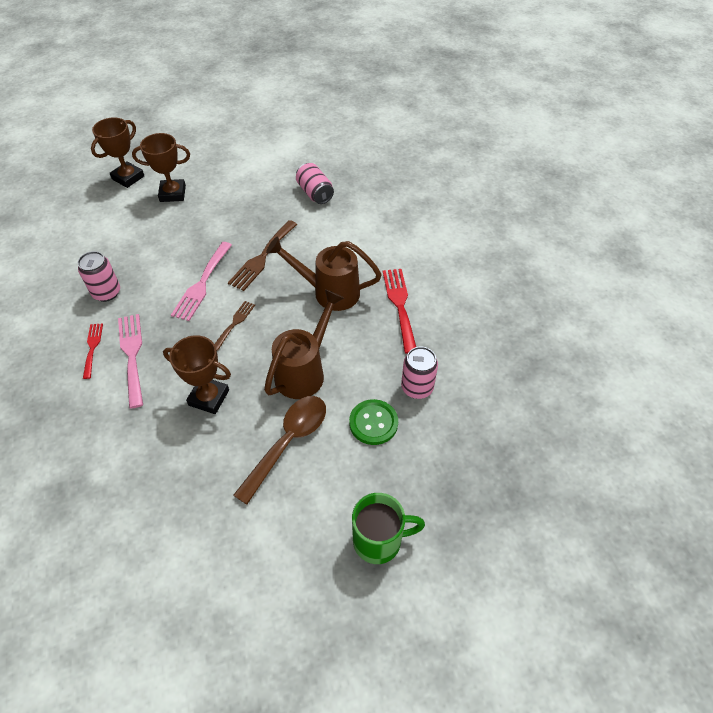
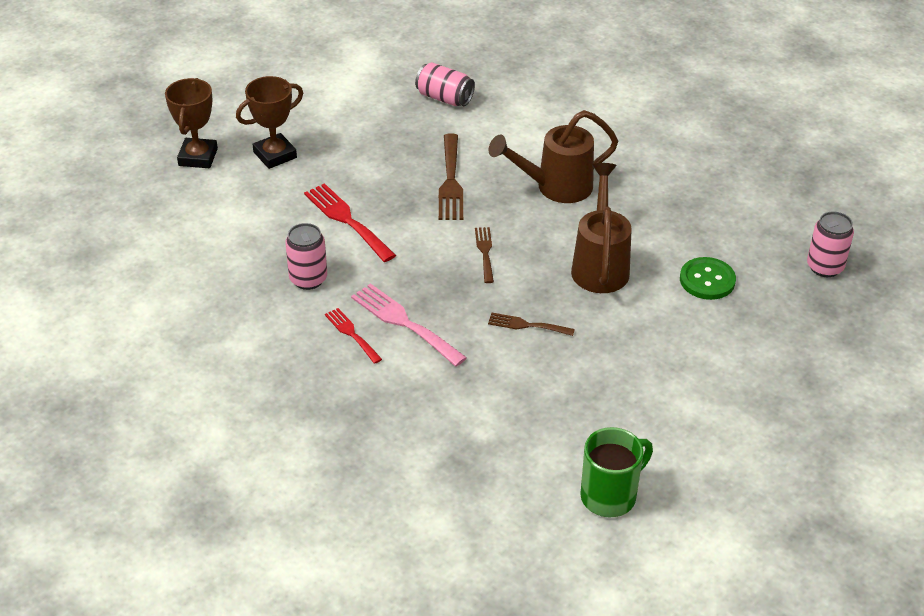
camera: 30 degrees left, 10 degrees down
brown trophy [163,335,231,414] -> brown fork [488,313,575,336]
pink fork [171,242,232,321] -> none
brown spoon [233,396,326,505] -> none
green mug [352,493,425,564] -> green mug moved to [580,427,653,517]
red fork [383,269,416,354] -> red fork moved to [304,183,396,262]
pink can [401,347,438,399] -> pink can moved to [807,211,854,277]

